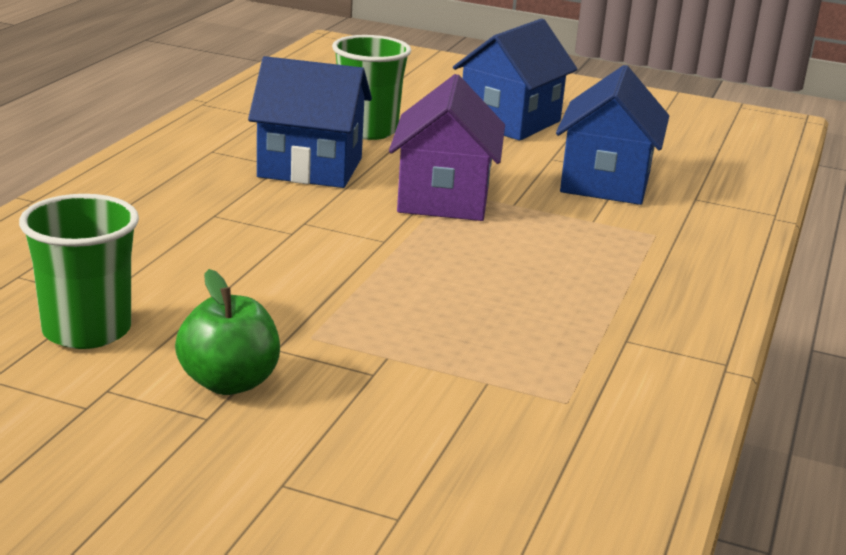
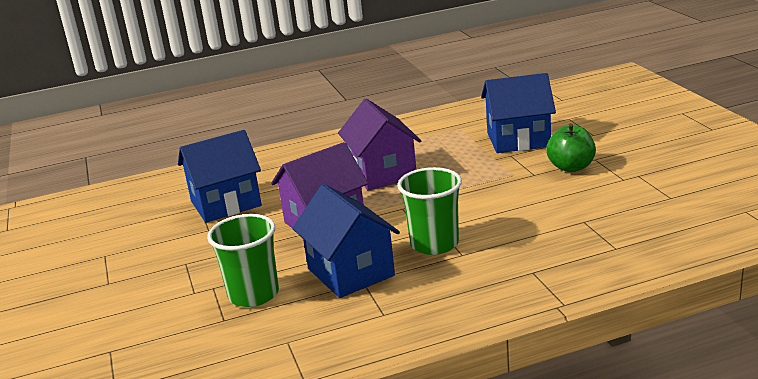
camera: 125 degrees left, 0 degrees up
green cup [19,194,139,349] -> green cup moved to [397,167,462,255]
blue house [453,18,578,141] -> blue house moved to [481,73,556,153]
none -> purple house [338,99,421,190]

